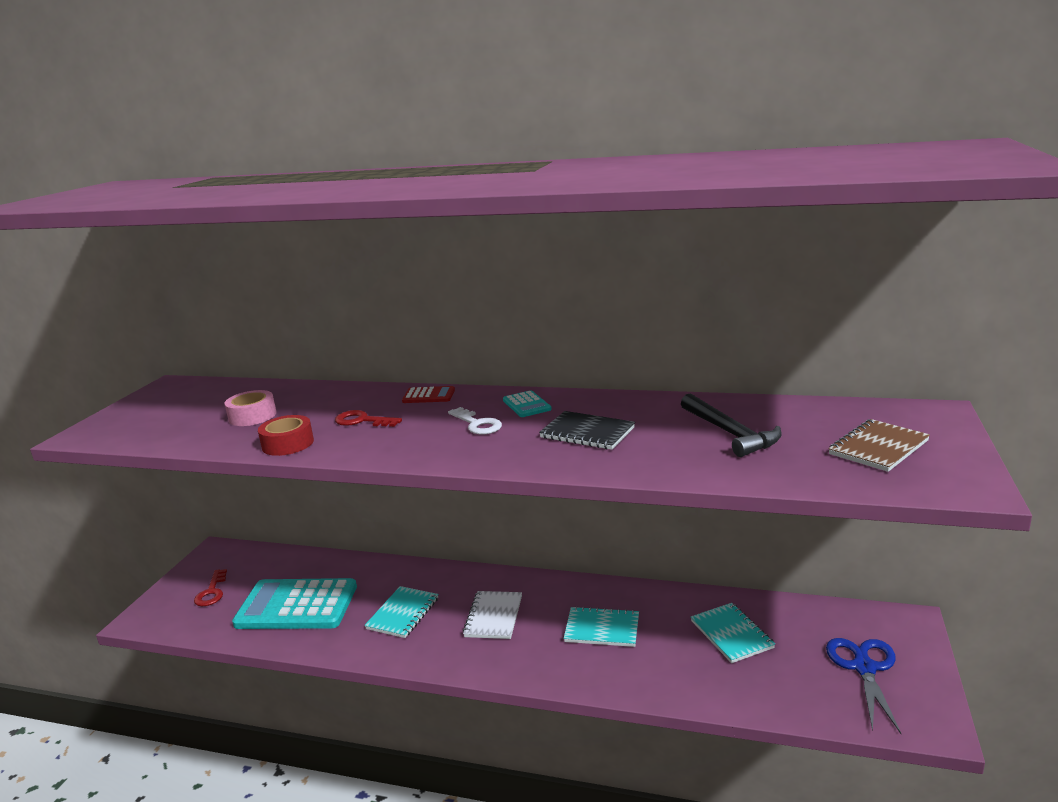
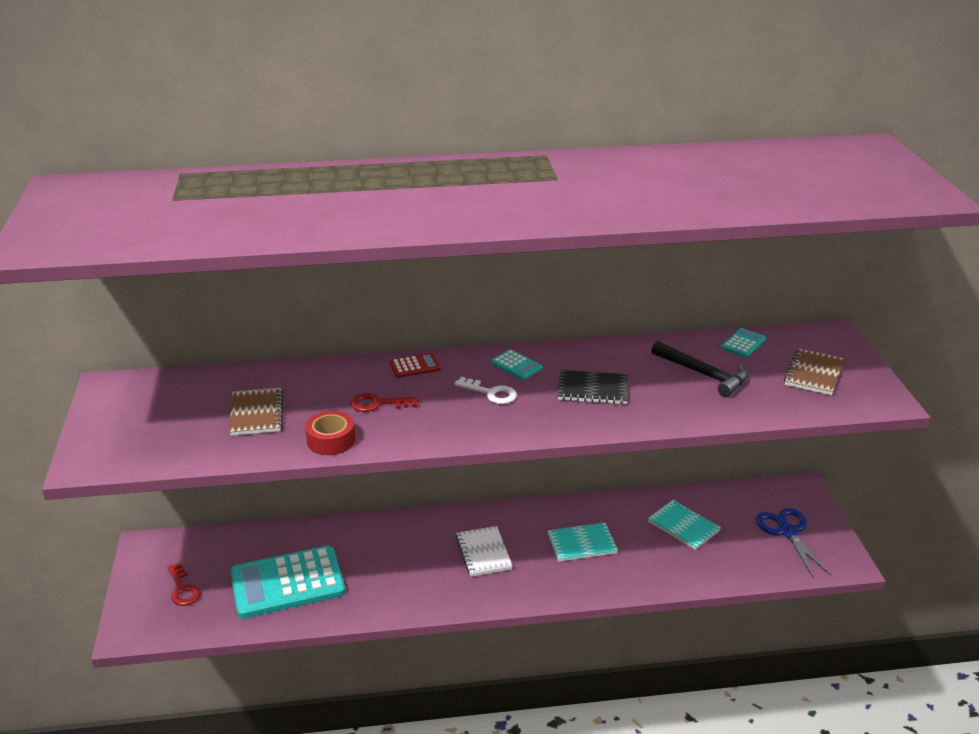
camera: 25 degrees left, 10 degrees up
pink tape [224,390,277,426] -> brown notebook [229,387,283,436]
turquoise notebook [364,586,438,638] -> none
none -> turquoise calculator [721,328,766,357]

